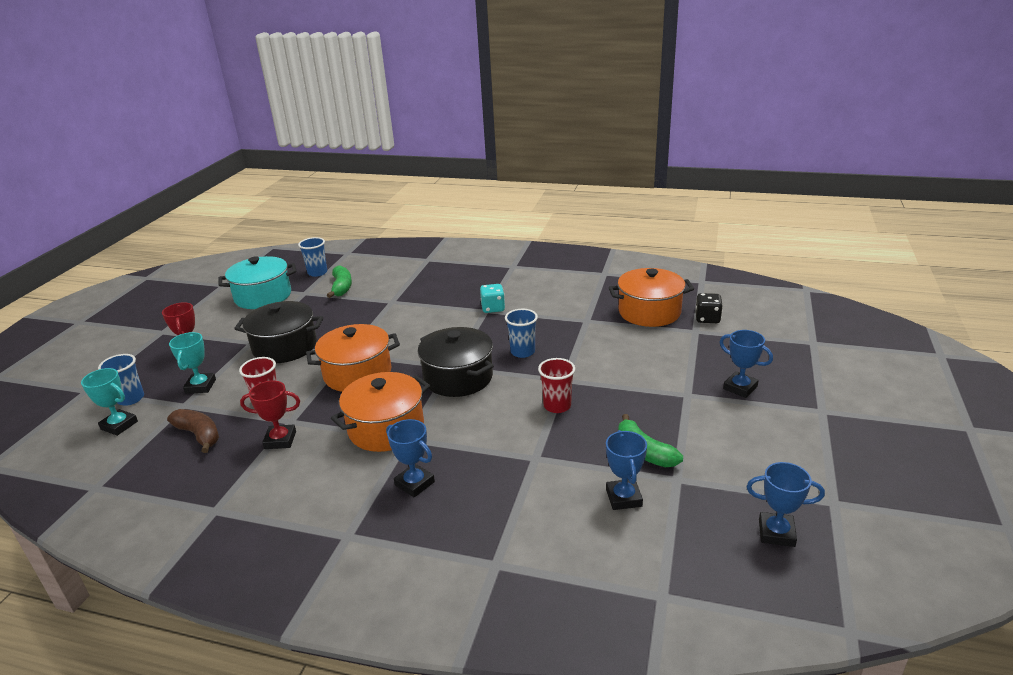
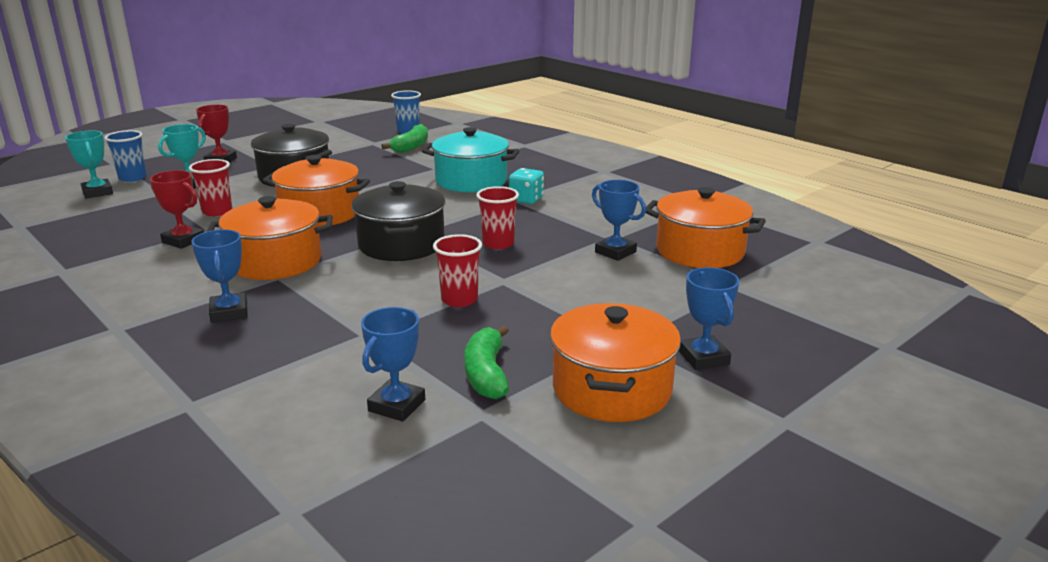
camera: 30 degrees right, 5 degrees down
brown banana [167,409,219,453] -> none
turquoise pot [219,256,296,309] -> turquoise pot moved to [422,127,519,192]
blue cup [505,309,538,358] -> red cup [476,186,519,249]
black dice [695,293,723,323] -> none
blue trophy [747,462,825,547] -> blue trophy moved to [592,180,646,261]
none -> orange pot [550,303,681,422]

